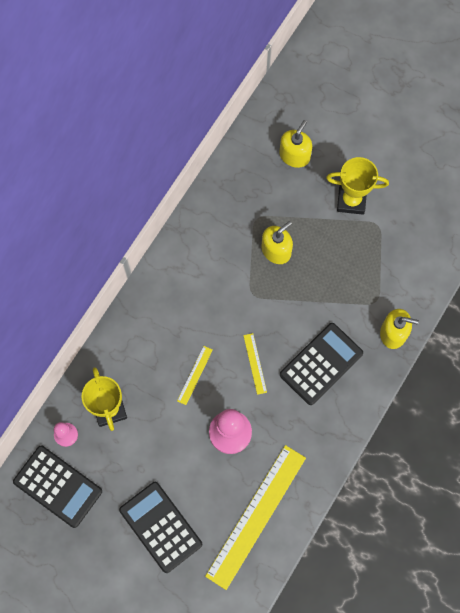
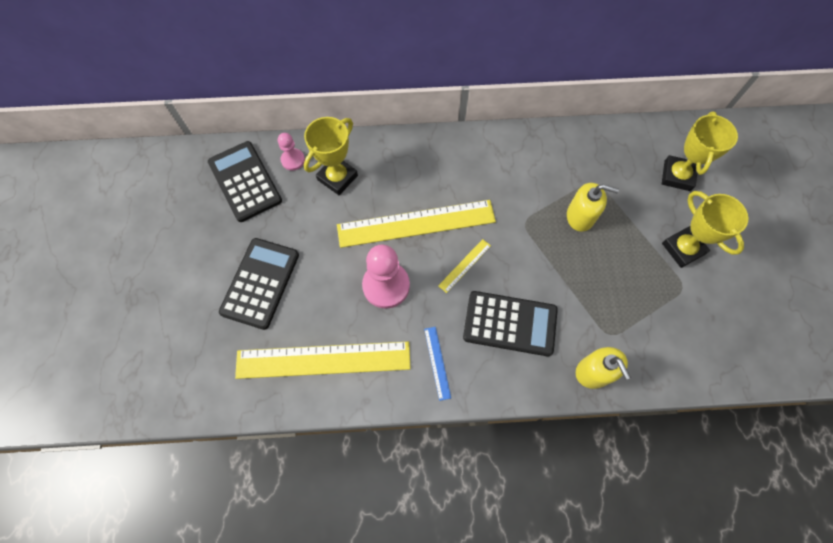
camera: 55 degrees right, 5 degrees down
black calculator [13,446,102,528] -> black calculator turned 150 degrees clockwise [208,141,282,222]
yellow ruler [177,346,213,405] -> yellow ruler [337,200,496,248], size x2.36
yellow soap dispenser [279,120,312,168] -> yellow trophy [662,112,738,191]
none -> blue ruler [424,327,451,401]

